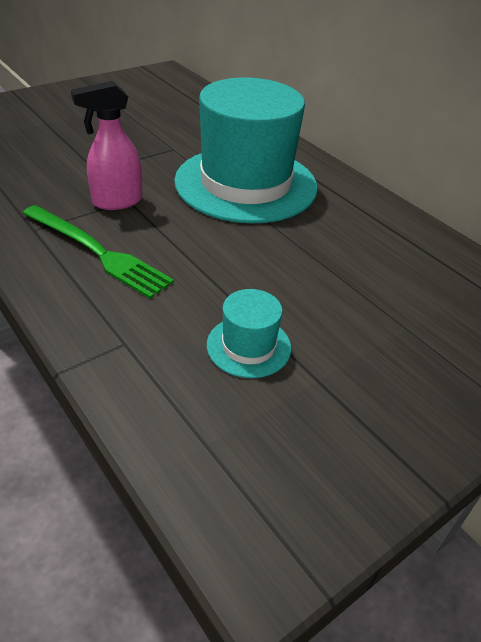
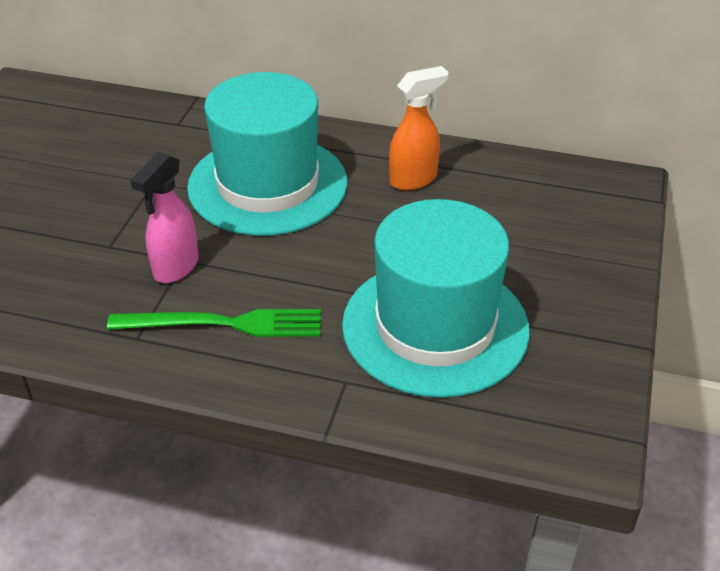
camera: 35 degrees left, 0 degrees up
turquoise hat [207,289,291,378] -> turquoise hat [342,199,530,398], size x2.36
none -> orange spray bottle [389,66,449,190]

